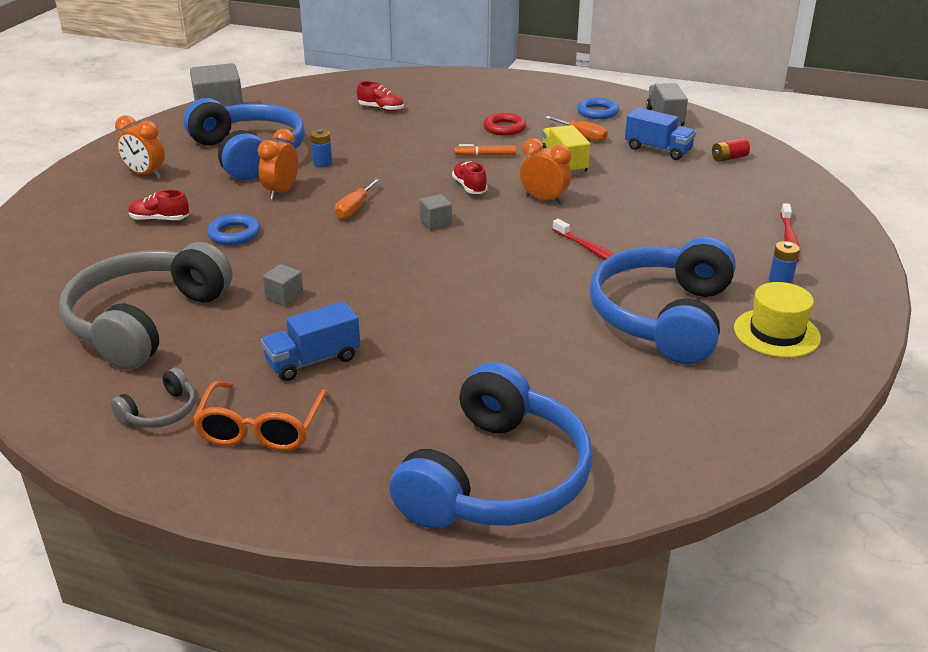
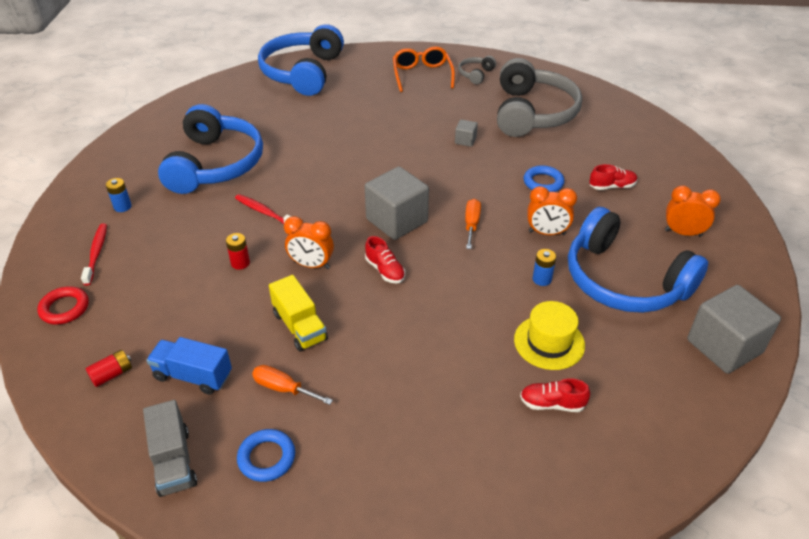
camera: 165 degrees right, 10 degrees up
orange clock [258,129,298,200] -> orange clock turned 90 degrees clockwise [528,186,577,235]
blue truck [261,301,360,381] -> none
grey cube [420,194,452,230] -> grey cube [365,166,429,240], size x2.20
orange marker [454,144,516,156] -> none
red ring [483,113,526,136] -> red ring moved to [37,286,89,325]
yellow hat [734,282,821,358] -> yellow hat moved to [514,301,585,370]
none -> red battery [226,233,250,270]

